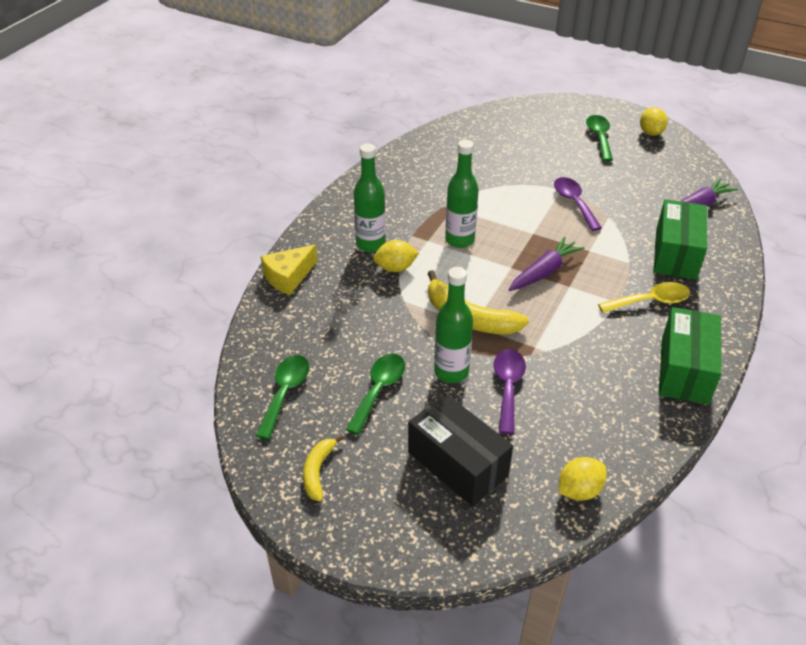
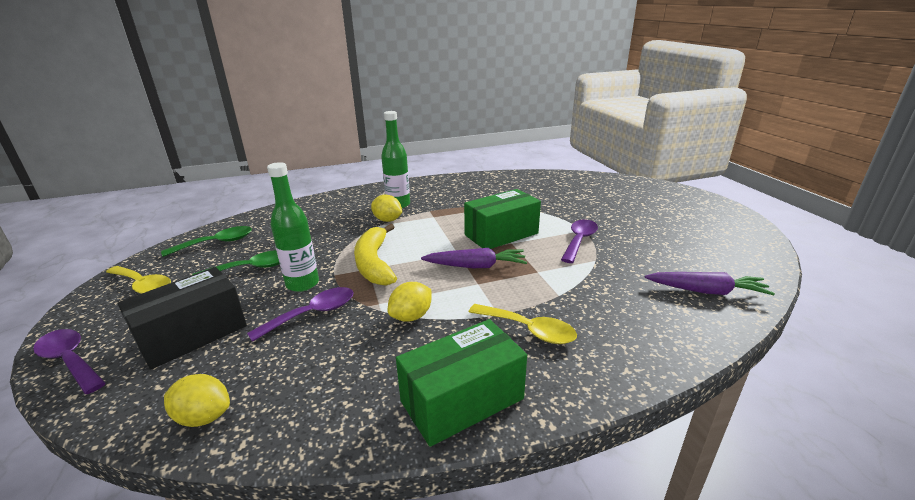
camera: 45 degrees right, 15 degrees down
yellow cheese [261,244,317,295] -> none
yellow banana [303,435,344,501] -> yellow spoon [106,266,171,294]
black box [408,394,513,507] -> black box turned 45 degrees clockwise [117,267,247,369]
green bottle [445,140,479,248] -> none
green spoon [586,115,613,161] -> none
yellow lemon [640,107,668,136] -> yellow lemon moved to [388,282,431,322]
green box [654,199,707,280] -> green box moved to [464,189,541,249]
none -> purple spoon [33,329,106,394]

